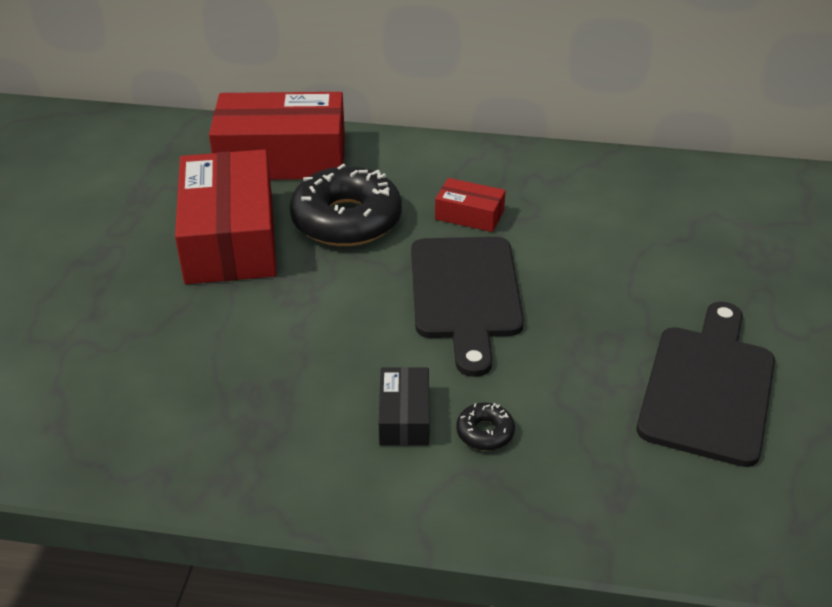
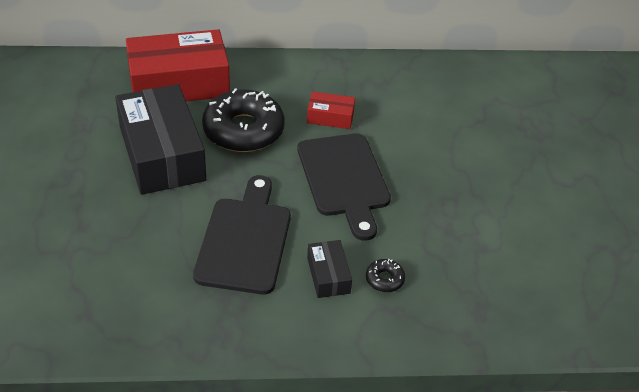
camera: 15 degrees left, 5 degrees up
red box [175,149,276,284] -> black box [115,84,206,195]
black cutting board [636,302,775,467] -> black cutting board moved to [193,175,291,294]

